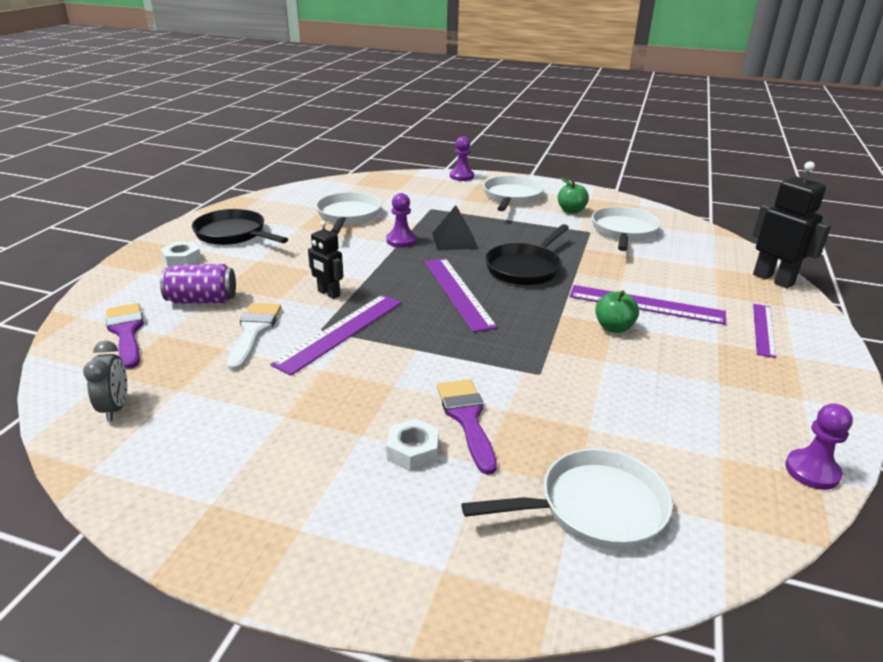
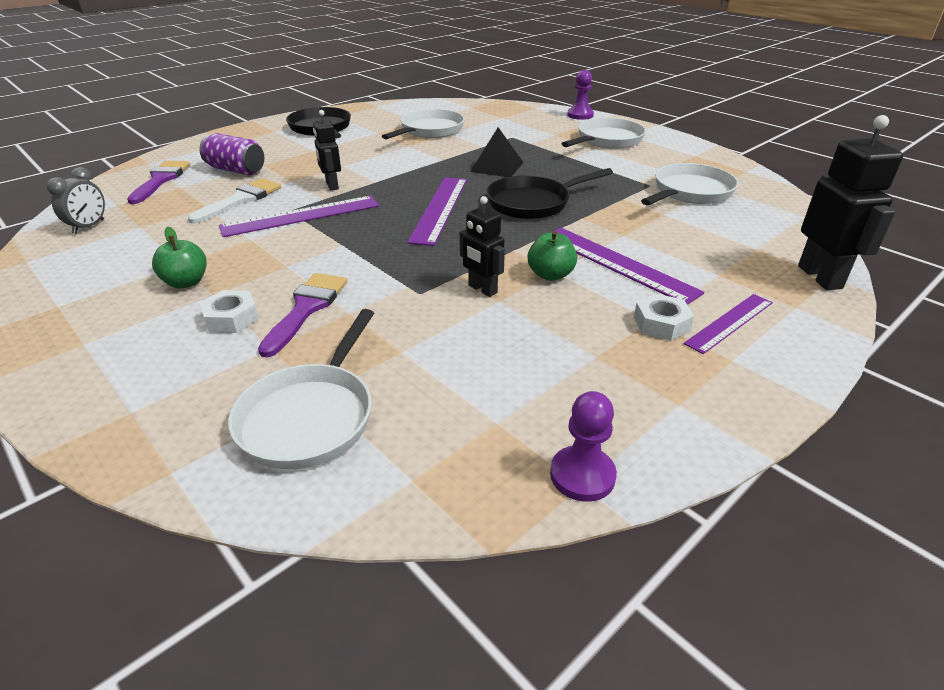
camera: 30 degrees right, 5 degrees up
white nut [161,242,201,268] -> white nut moved to [634,293,694,341]
purple pawn [386,193,417,248] -> none
white pan [462,449,673,550] -> white pan turned 90 degrees clockwise [228,309,374,469]
green apple [558,177,589,214] -> green apple moved to [152,227,206,289]
none -> black robot [460,196,505,297]

